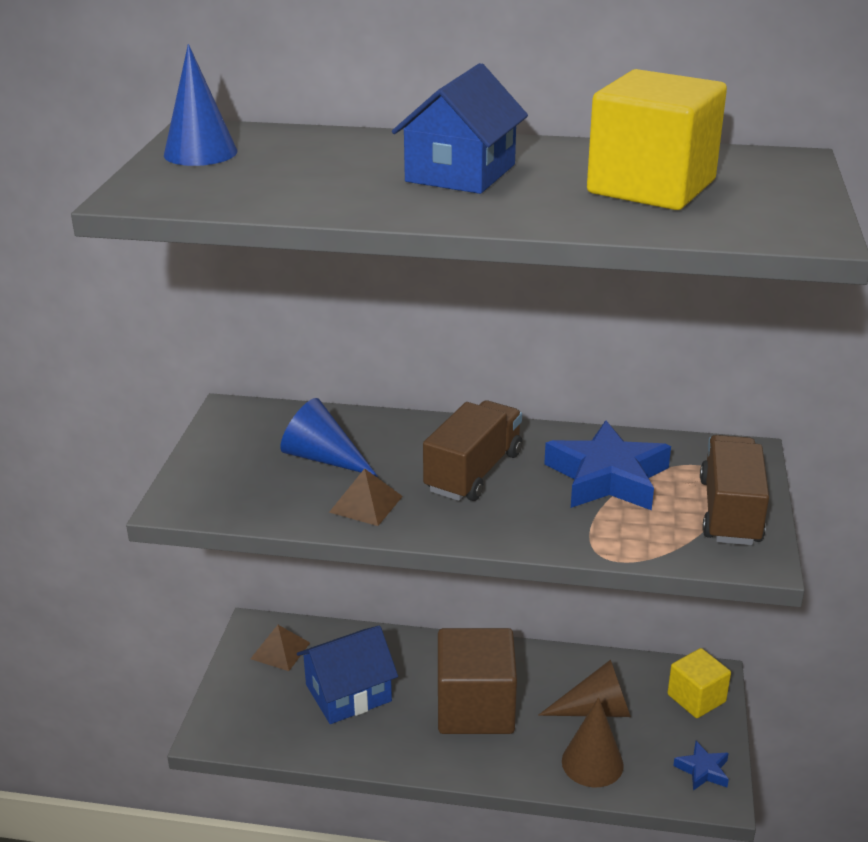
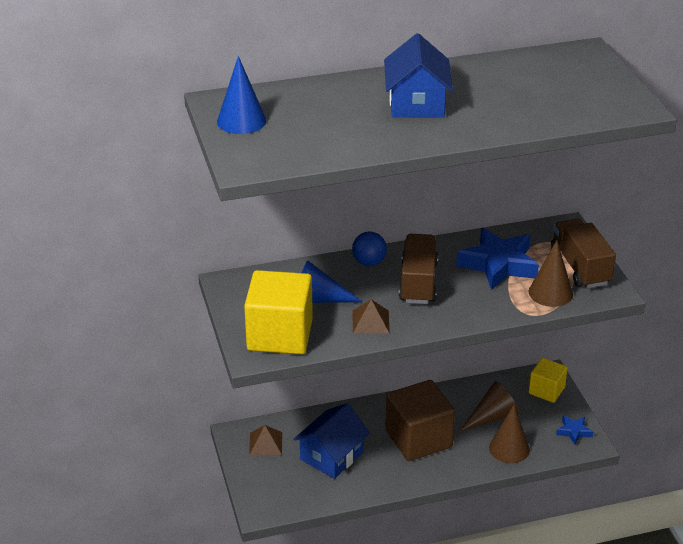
camera: 25 degrees left, 5 degrees up
yellow cube [587,69,727,210] -> yellow cube moved to [244,270,313,354]
none -> blue ball [352,232,387,266]
none -> brown cone [528,240,573,307]

